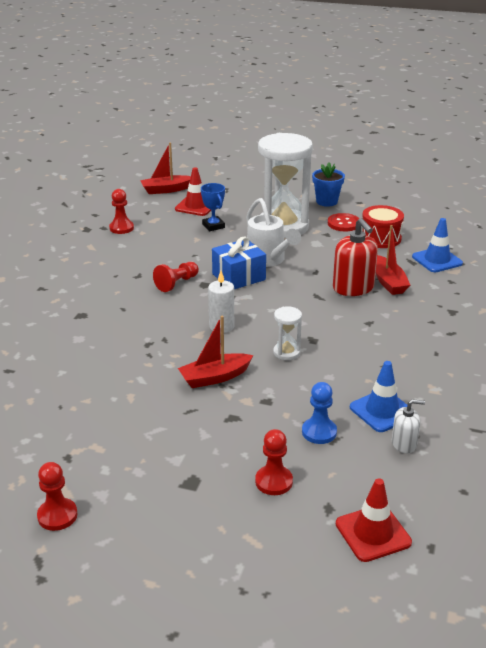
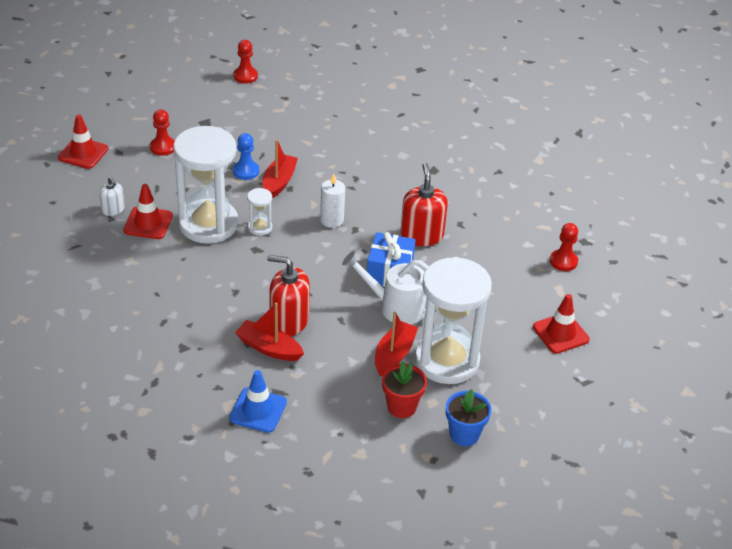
camera: 130 degrees right, 10 degrees up
red boat [140,142,191,194] -> red boat moved to [375,312,418,376]
red pawn [153,262,199,292] -> red soap dispenser [400,163,448,246]
blue trophy [201,183,225,231] -> none
blue pawn [302,382,337,444] -> blue pawn moved to [233,133,259,180]
red button [328,213,359,231] -> red flower pot [382,361,427,418]
blue traffic cone [350,361,407,432] -> red traffic cone [123,184,173,239]
red drum [361,205,404,248] -> none
white soap dispenser [392,399,425,453] -> white soap dispenser turned 75 degrees counterclockwise [99,177,125,216]
none -> white hourglass [173,126,238,244]

